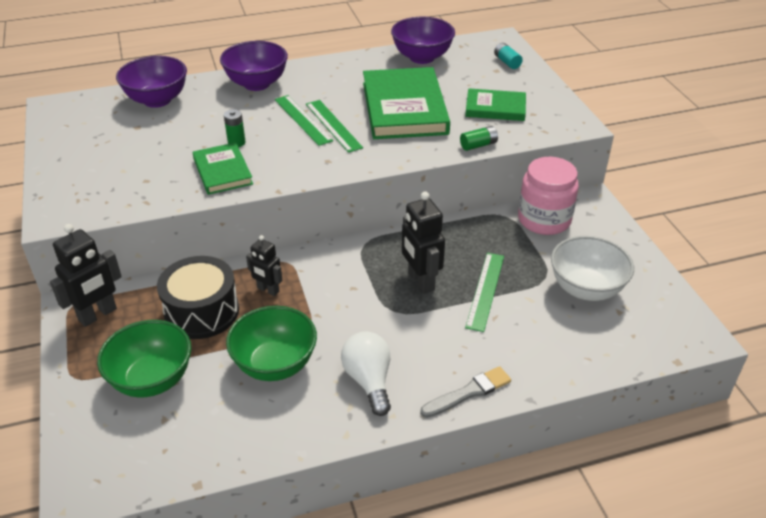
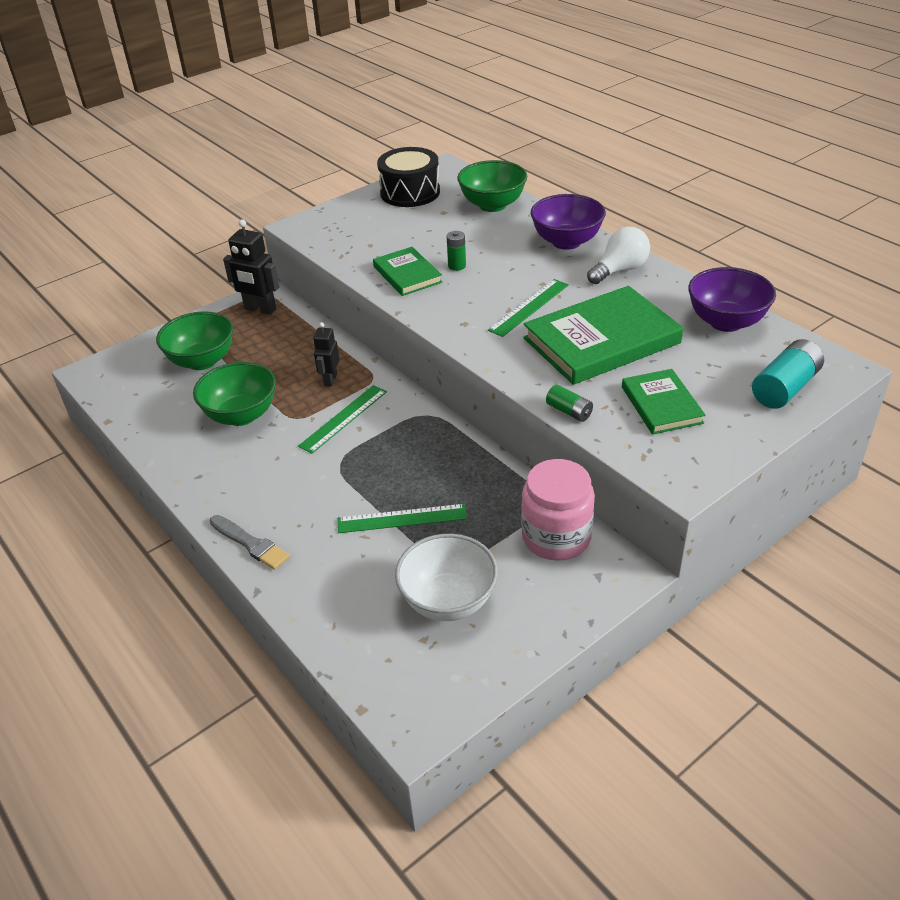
camera: 70 degrees right, 0 degrees up
purple bowl [116,56,187,108] -> green bowl [457,160,527,212]
black drum [157,256,239,339] -> black drum moved to [377,147,440,207]
green book [193,142,253,195] -> green book turned 75 degrees counterclockwise [373,247,442,296]
green ruler [275,95,333,146] -> green ruler moved to [298,385,387,454]
white light bulb [341,331,391,416] -> white light bulb moved to [587,227,650,284]
black robot [402,192,445,294] -> none
turquoise battery [494,43,523,69] -> turquoise battery [752,339,824,409], size x1.77

